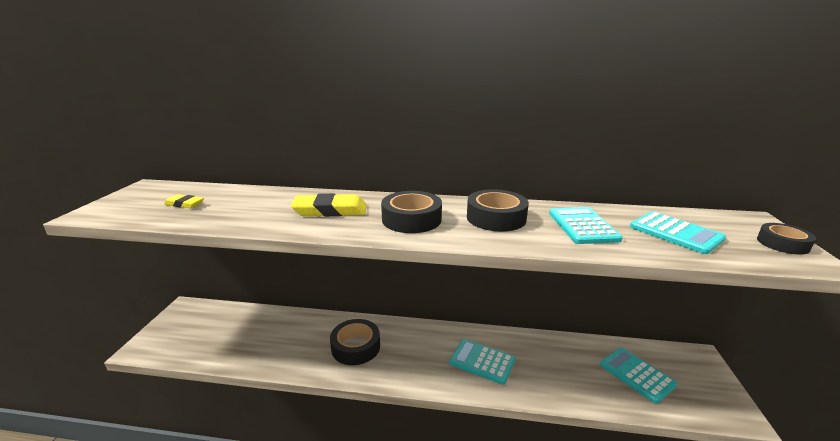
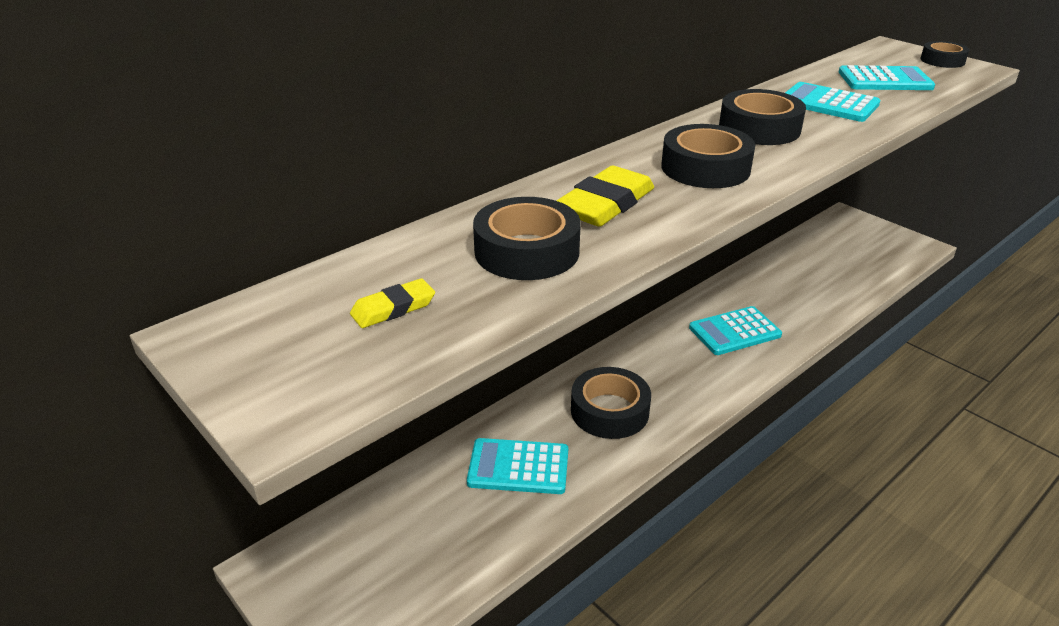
camera: 50 degrees left, 10 degrees up
turquoise calculator [600,348,677,404] -> turquoise calculator moved to [467,438,568,494]
none -> black tape [473,197,581,280]

